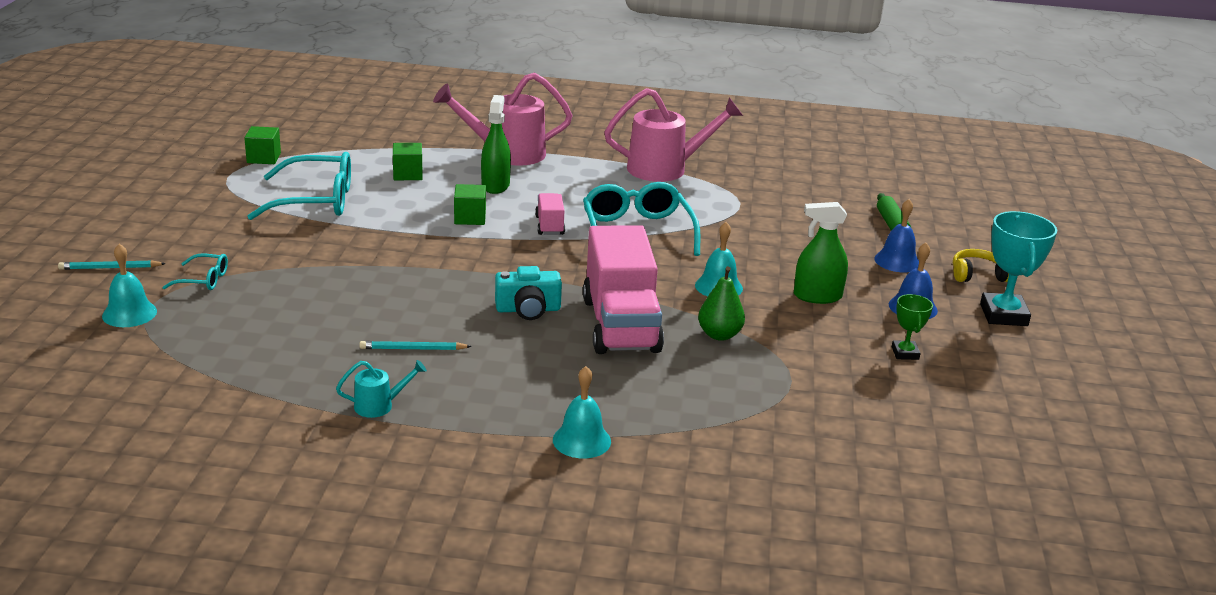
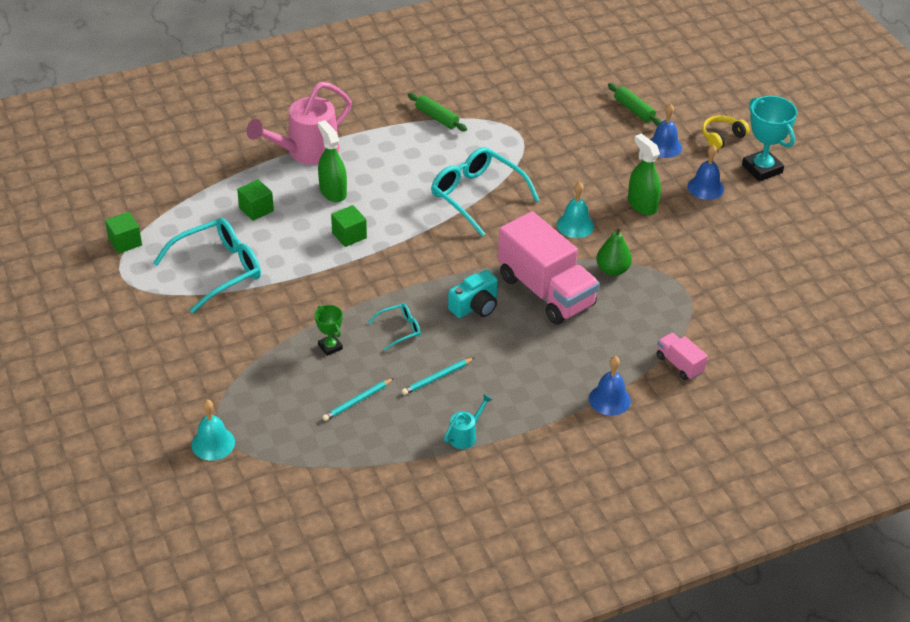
camera: 30 degrees left, 15 degrees up
turquoise pencil [58,260,166,270] -> turquoise pencil moved to [322,378,394,421]
turquoise glasses [162,253,228,290] -> turquoise glasses moved to [368,304,421,351]
pink truck [535,193,565,235] -> pink truck moved to [656,333,708,380]
turquoise bell [553,366,611,458] -> blue bell [589,356,631,416]
pink watering can [604,88,743,182] -> green rolling pin [408,93,467,131]
green spray bottle [794,202,848,304] -> green spray bottle turned 90 degrees clockwise [628,133,661,215]
green trophy [892,294,933,360] -> green trophy moved to [315,305,343,356]

